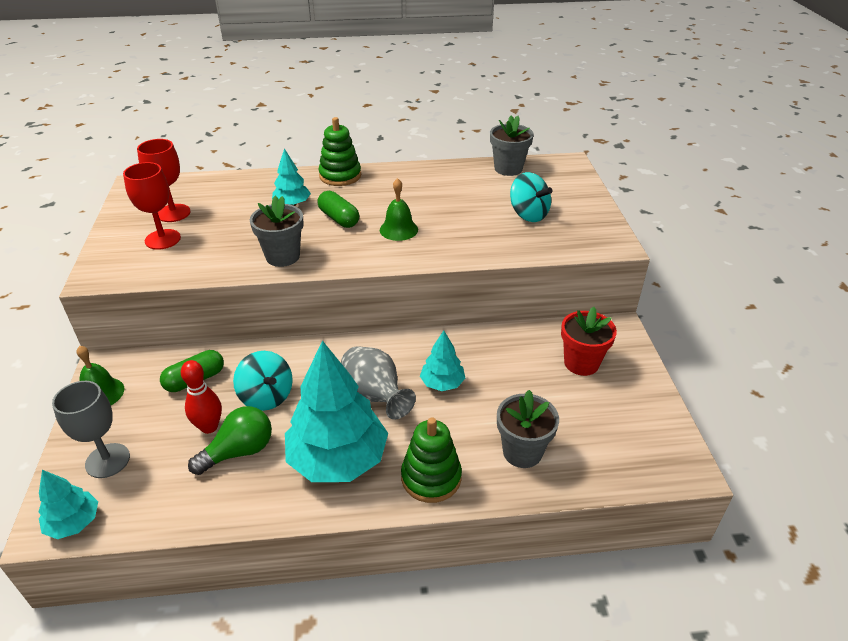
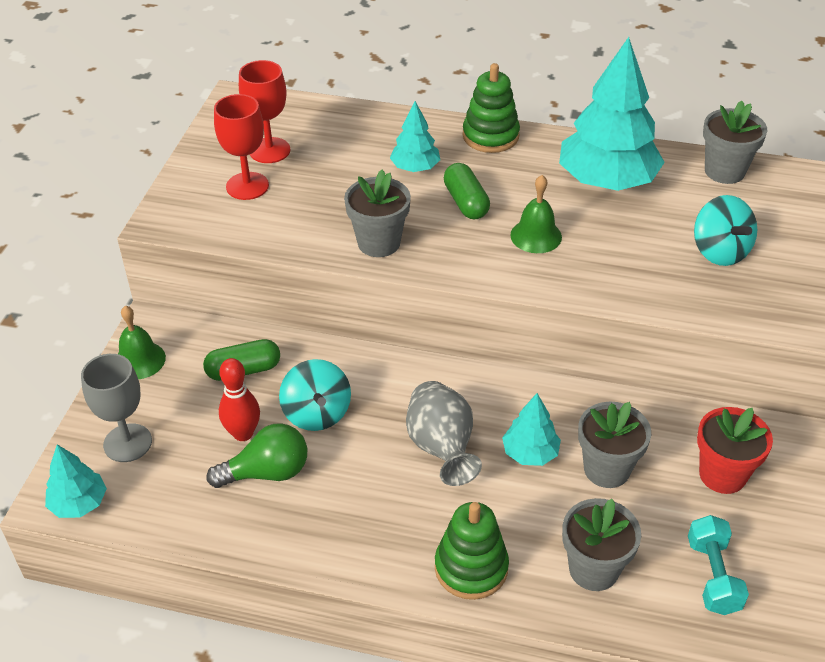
camera: 20 degrees right, 5 degrees up
turquoise tree [285,340,388,482] -> turquoise tree moved to [559,37,665,191]
none -> grey flower pot [578,402,651,488]
none -> turquoise dumbbell [688,515,749,615]

